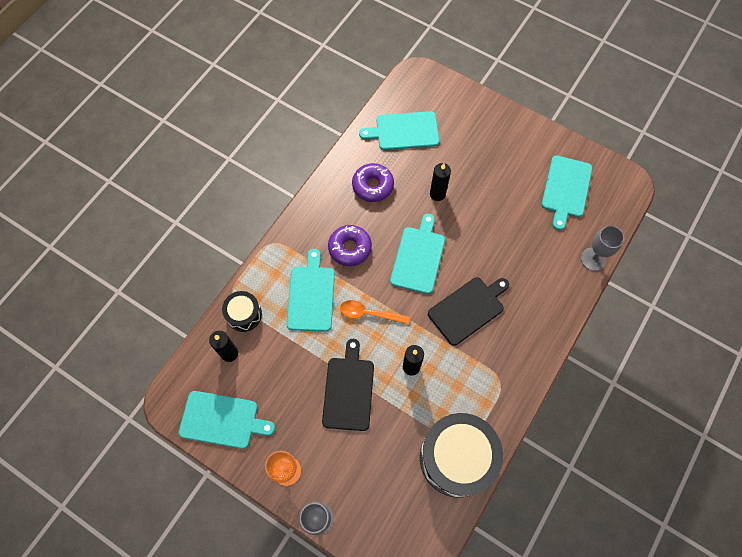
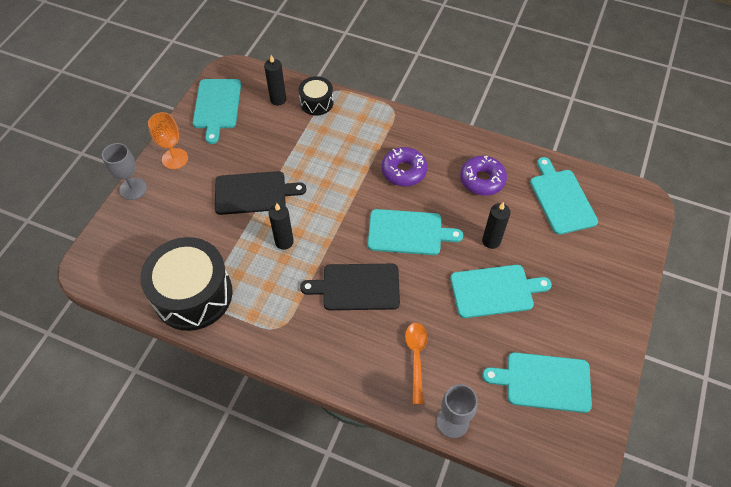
camera: 80 degrees right, 10 degrees down
turquoise cutting board [287,249,335,332] -> turquoise cutting board moved to [450,265,552,318]
orange spoon [340,300,410,324] -> orange spoon moved to [405,323,428,405]
black cutting board [428,277,509,346] -> black cutting board turned 135 degrees clockwise [300,264,400,310]

